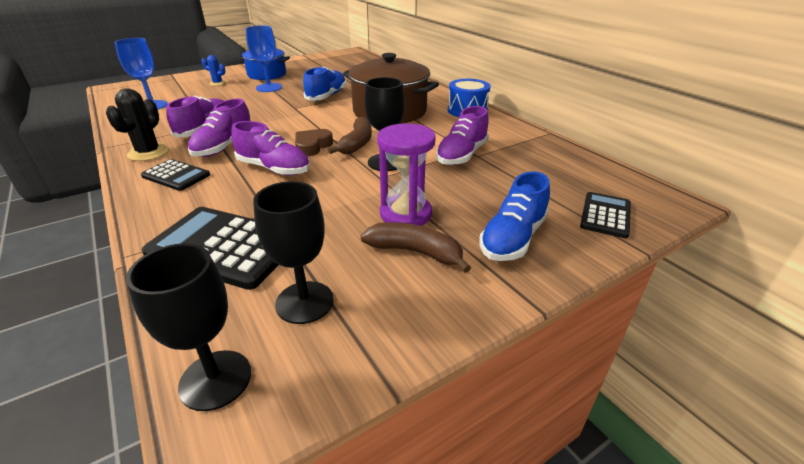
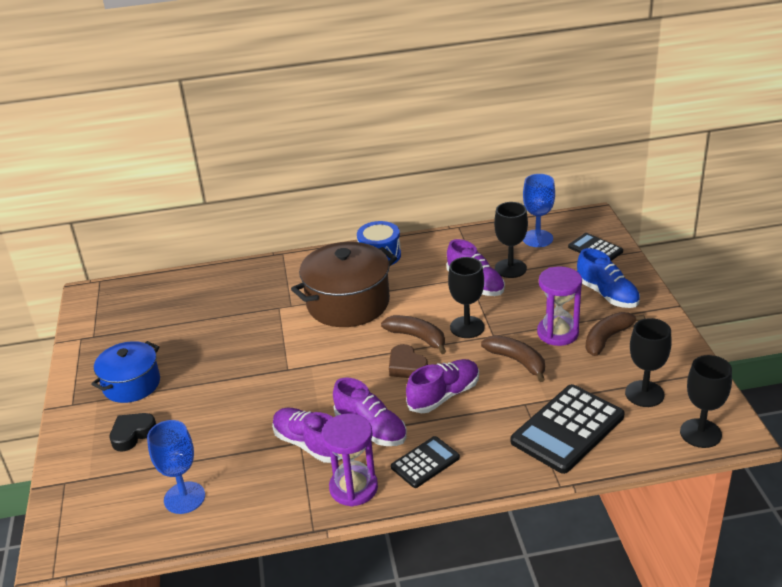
camera: 65 degrees left, 0 degrees up
black cactus [106,88,169,161] -> purple hourglass [321,413,378,507]
blue cactus [202,55,226,86] -> black heart [110,413,156,452]
blue goblet [246,25,282,92] -> blue goblet moved to [523,174,555,247]
blue shoe [303,66,346,101] -> none
none -> brown banana [481,335,545,382]
none -> black goblet [494,202,528,278]

